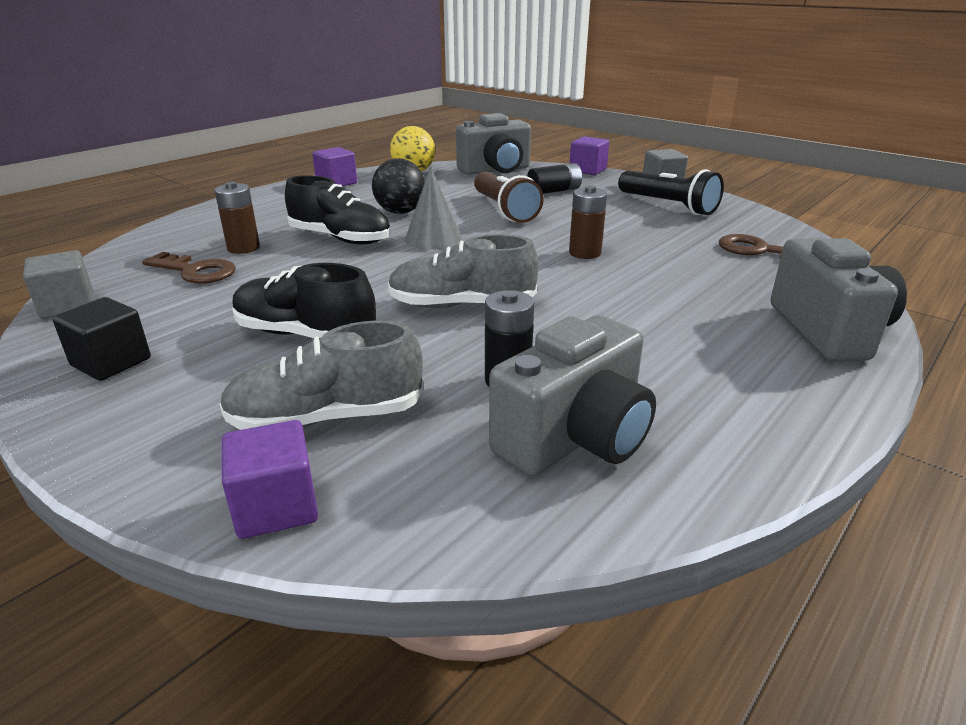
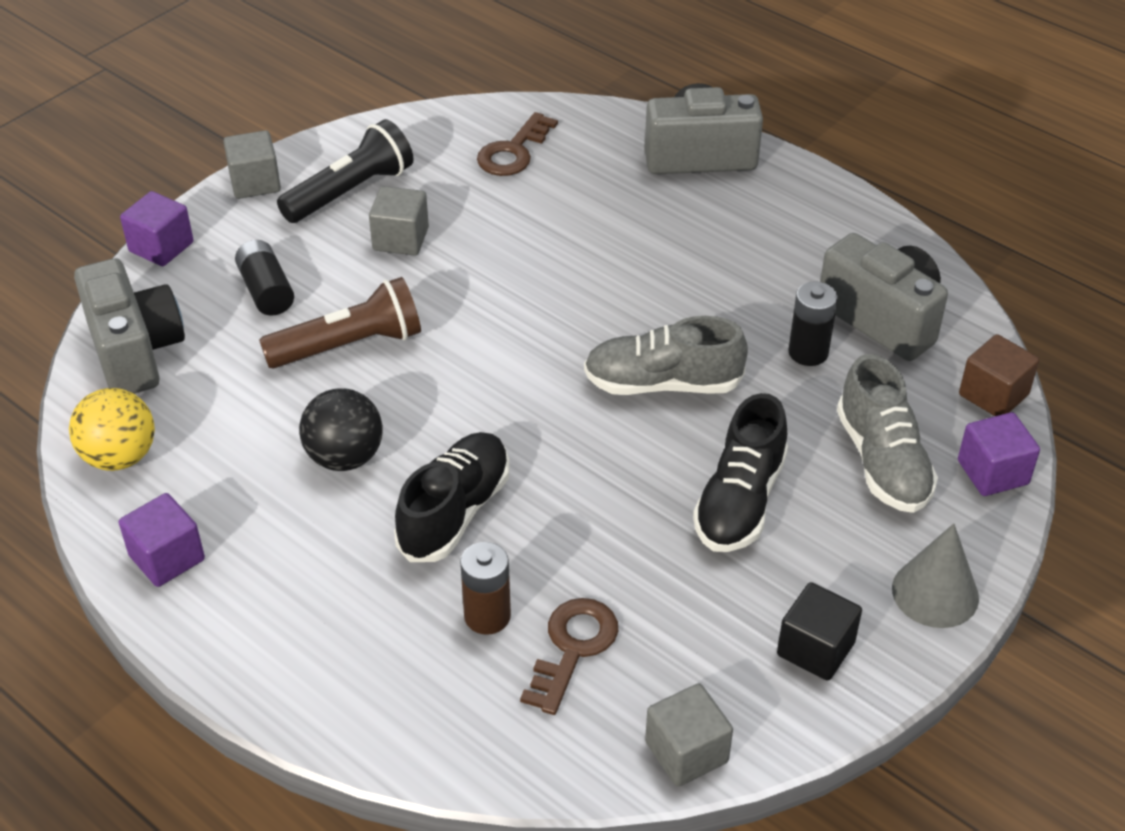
camera: 90 degrees left, 15 degrees up
grey shoe [388,234,539,308] -> grey shoe turned 90 degrees clockwise [584,316,748,395]
grey cone [405,167,462,250] -> grey cone moved to [892,523,979,628]
brown battery [569,186,607,259] -> none
none -> grey cube [369,186,429,256]
none -> brown cube [959,334,1039,416]

